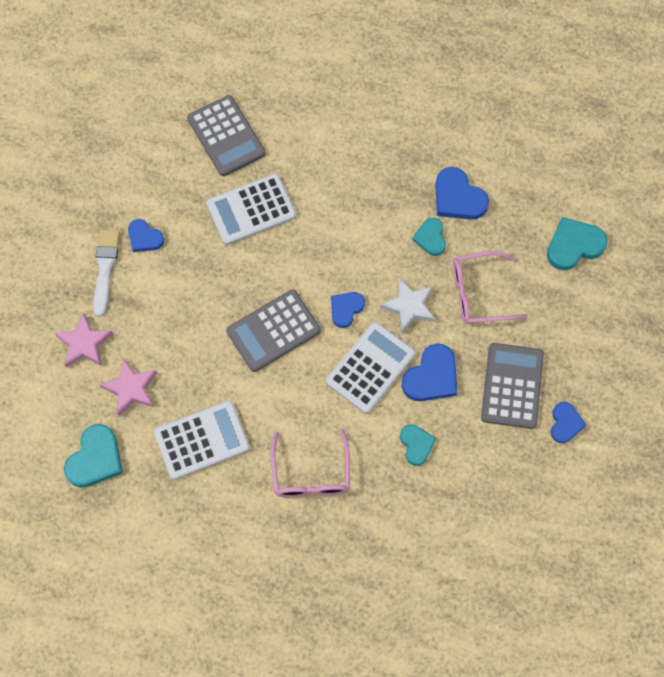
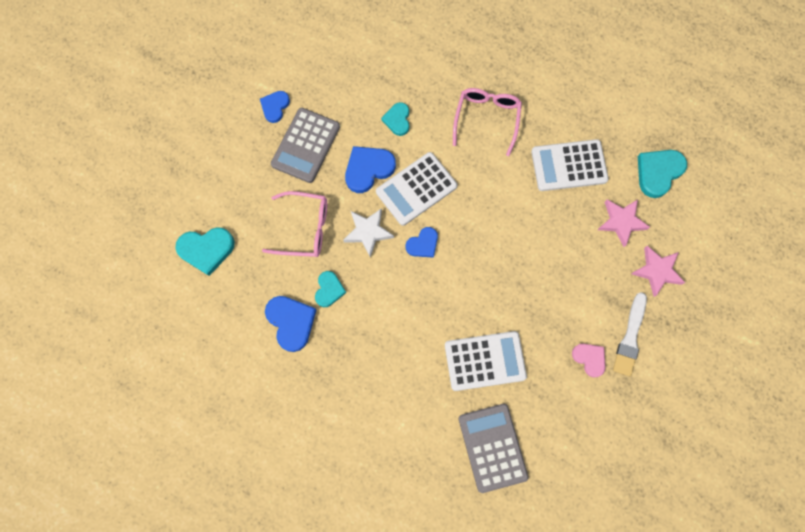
camera: 165 degrees left, 5 degrees up
blue heart [128,219,164,252] -> pink heart [572,344,605,378]
grey calculator [226,290,321,372] -> none

